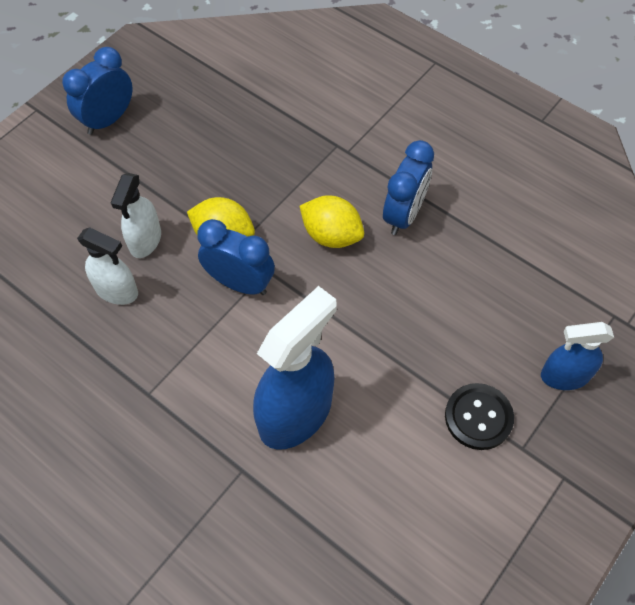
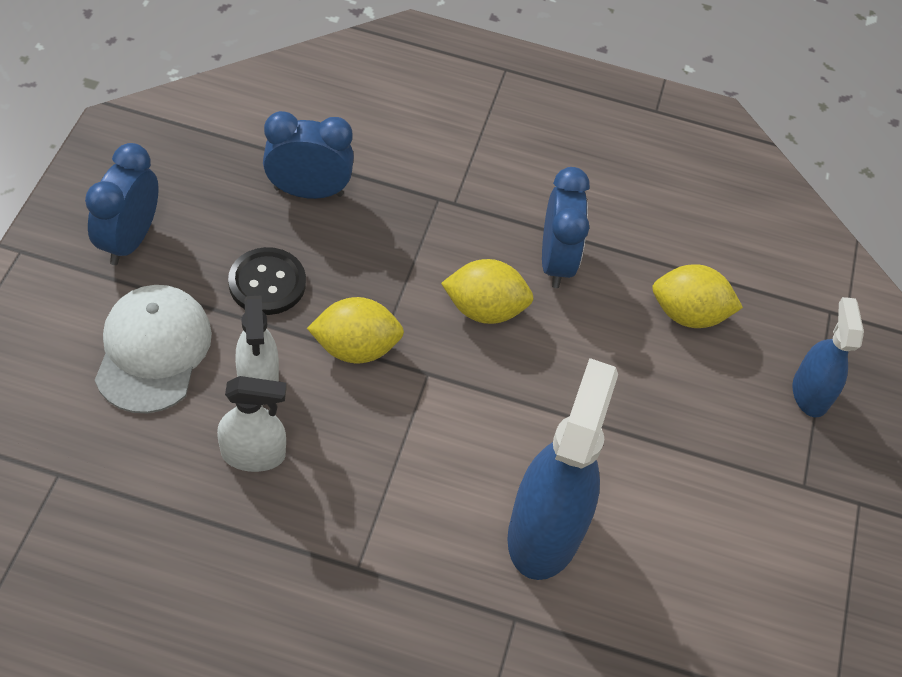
camera: 30 degrees left, 5 degrees down
blue clock [197,219,275,295] -> blue clock moved to [263,111,354,199]
black button [445,383,514,450] -> black button moved to [228,247,306,315]
blue spray bottle [541,322,614,390] -> blue spray bottle turned 120 degrees clockwise [793,297,864,417]
none -> white cap [95,285,212,413]
none -> yellow lemon [652,264,743,328]

